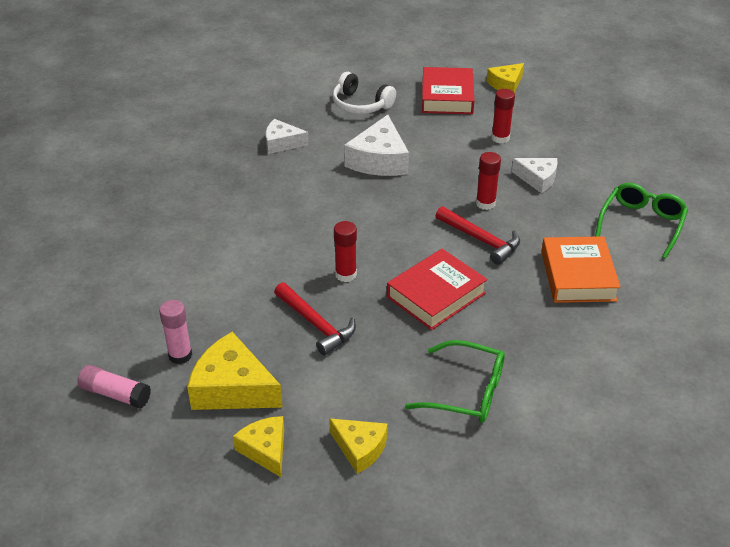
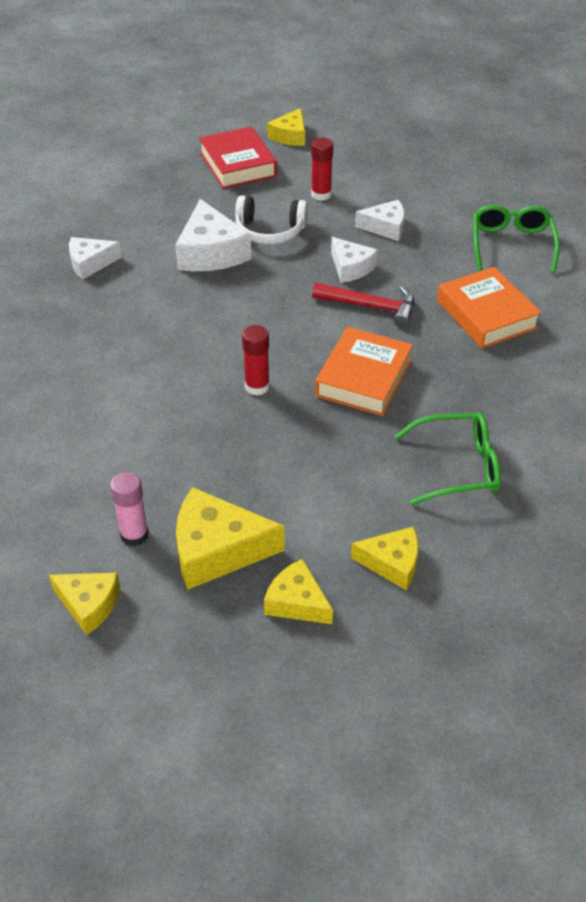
camera: 25 degrees left, 5 degrees up
pink glue stick [78,365,151,409] -> yellow cheese [49,573,120,635]
red hammer [274,283,356,356] -> none
white headphones [333,72,396,114] -> white headphones moved to [235,195,308,244]
red book [387,249,488,330] -> orange book [315,327,413,416]
red glue stick [476,152,501,210] -> white cheese [331,237,378,283]

